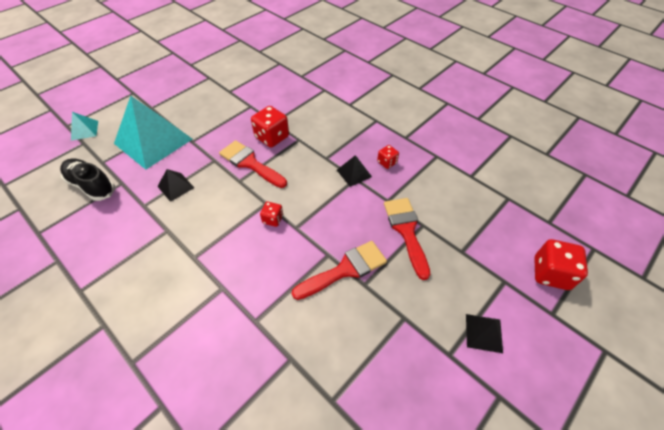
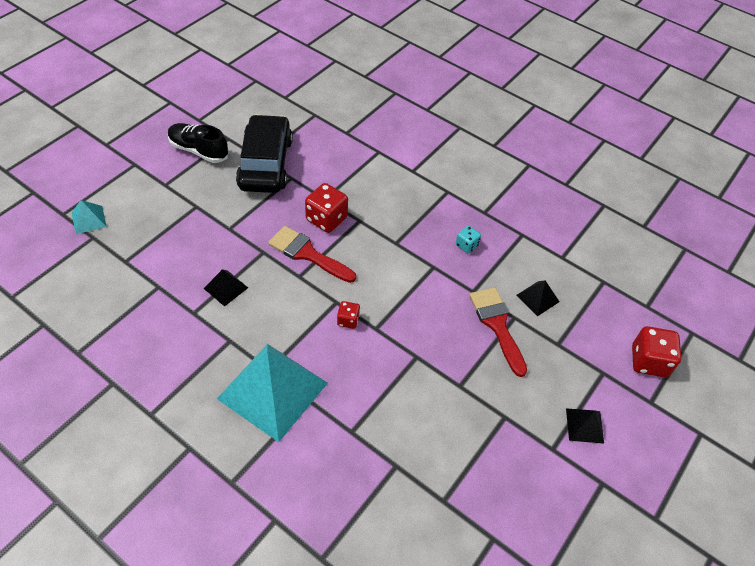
camera: 10 degrees left, 0 degrees up
black shoe [60,159,115,201] -> black shoe moved to [168,123,229,163]
turquoise pyramid [114,96,192,170] -> turquoise pyramid moved to [217,344,328,442]
red brush [292,241,387,300] -> none
black pyramid [337,155,372,187] -> black pyramid moved to [516,281,559,317]
red dice [377,145,399,169] -> turquoise dice [456,226,481,253]
none -> black car [236,114,293,193]

